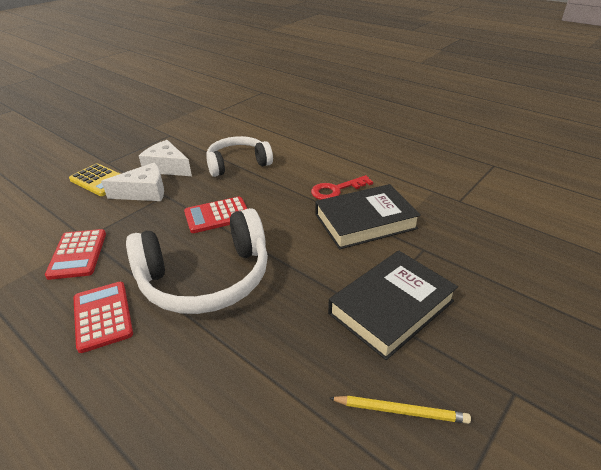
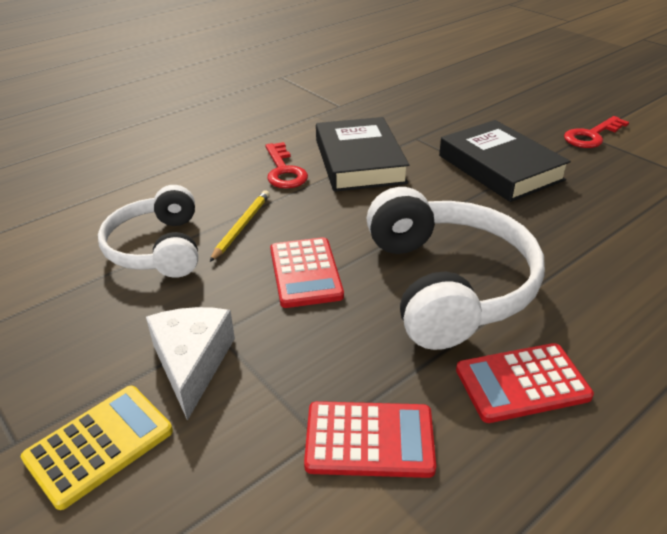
camera: 80 degrees left, 0 degrees up
white cheese [139,140,192,176] -> none
yellow pencil [329,396,471,424] -> yellow pencil moved to [210,190,270,262]
none -> red key [564,116,629,148]

